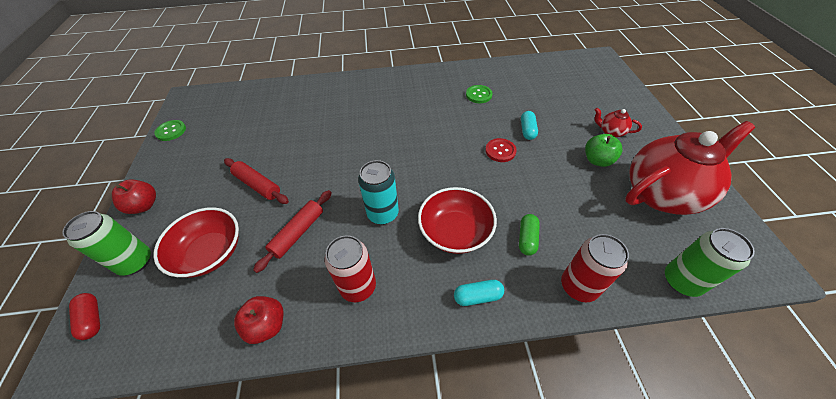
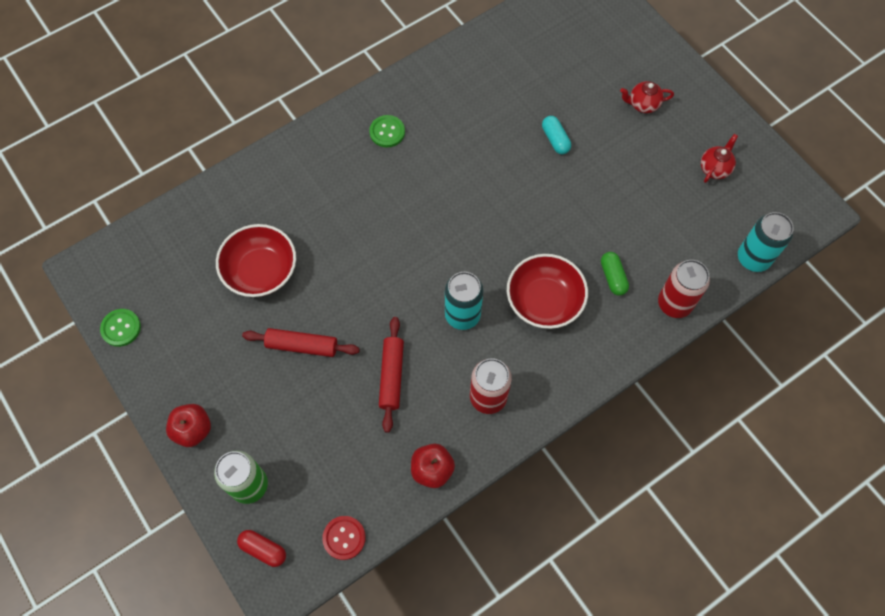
camera: 30 degrees left, 15 degrees up
red bowl [153,207,239,278] -> red bowl moved to [216,224,296,297]
turquoise capsule [454,280,504,306] -> none
green button [466,85,492,103] -> green button moved to [369,115,405,147]
red button [485,138,517,162] -> red button moved to [322,516,366,560]
green apple [585,134,622,167] -> none
red teapot [625,121,755,215] -> red teapot [701,134,738,183], size x0.40
green can [665,228,755,297] -> turquoise can [738,212,793,272]

